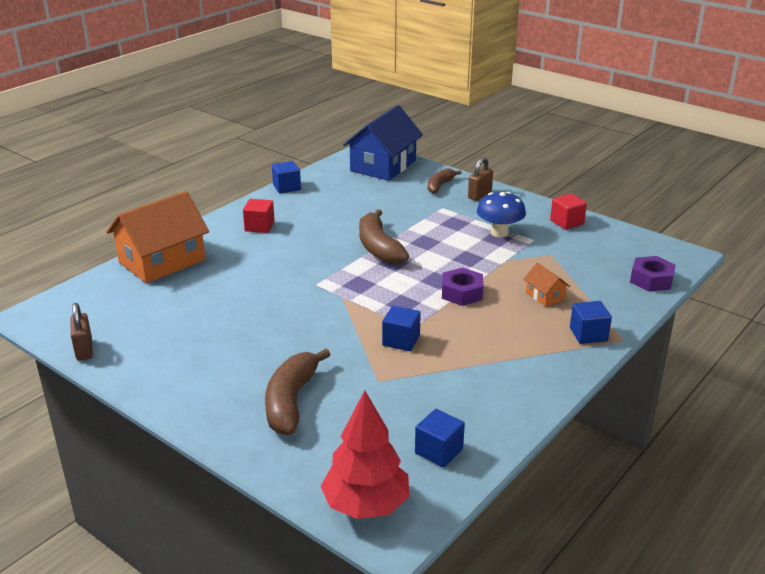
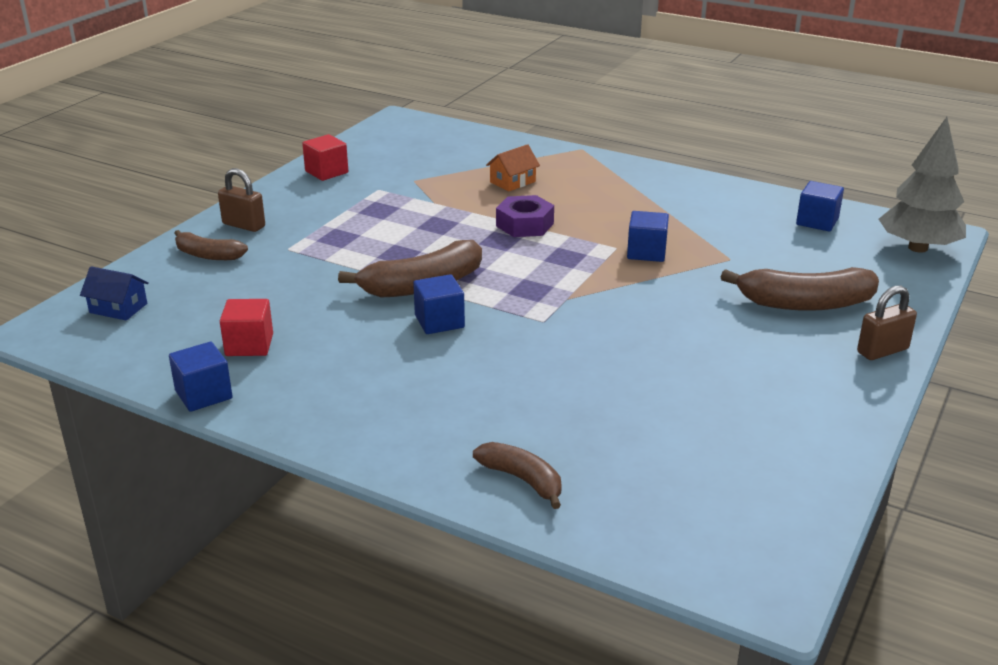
camera: 100 degrees left, 0 degrees up
brown padlock [71,303,93,360] -> brown padlock moved to [857,286,917,360]
orange house [107,191,209,283] -> brown banana [473,442,562,509]
red cube [243,199,275,233] -> red cube moved to [220,299,273,356]
red tree [321,390,409,519] -> grey tree [879,117,966,253]
blue house [343,105,423,181] -> blue house [80,266,149,321], size x0.43
blue mushroom [477,192,526,238] -> none
blue cube [570,301,612,344] -> blue cube moved to [413,274,465,334]
purple nut [630,256,676,291] -> none

